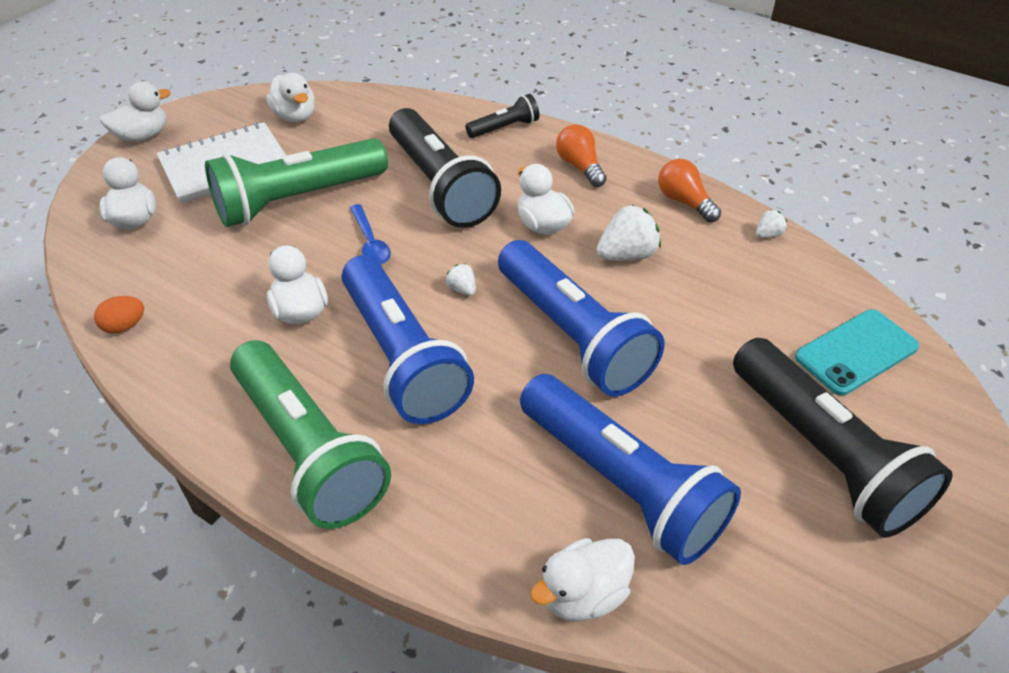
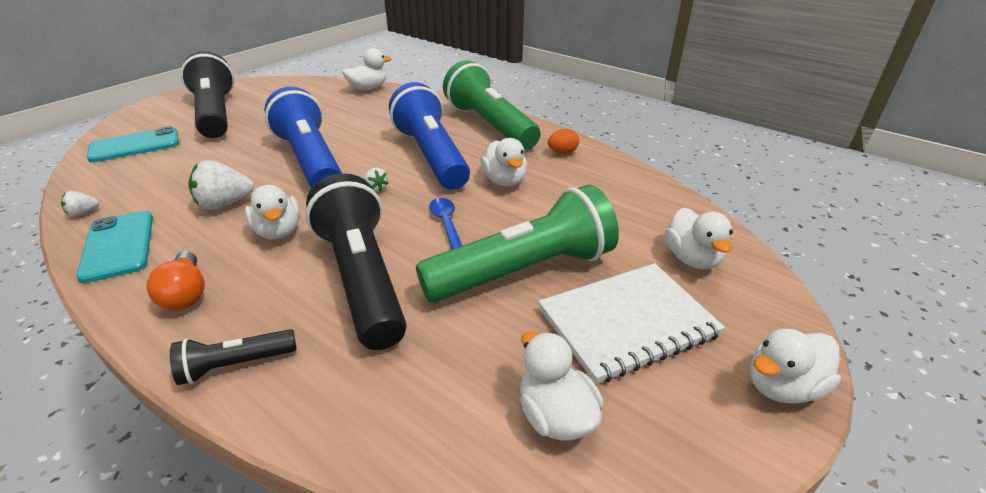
camera: 175 degrees left, 10 degrees down
orange egg [94,296,144,334] -> orange egg moved to [548,129,579,154]
blue flashlight [520,374,741,565] -> none
orange light bulb [658,159,721,222] -> turquoise phone [76,211,153,283]

